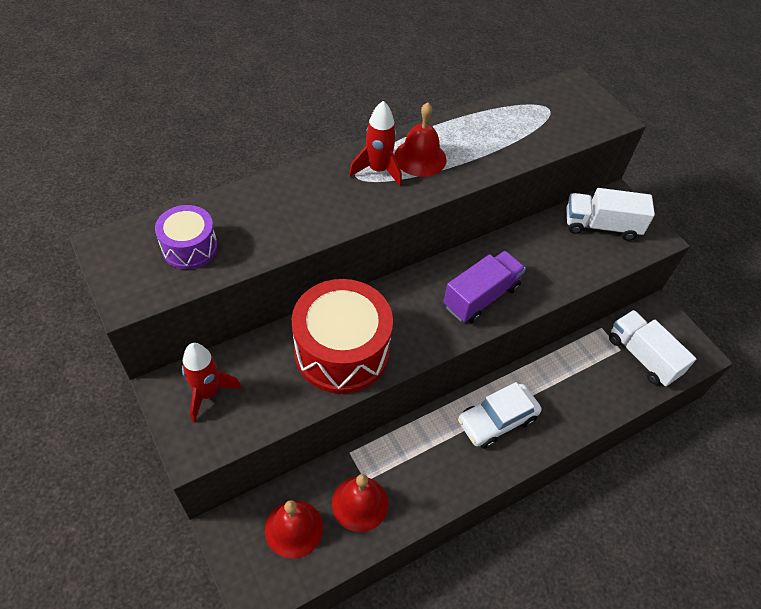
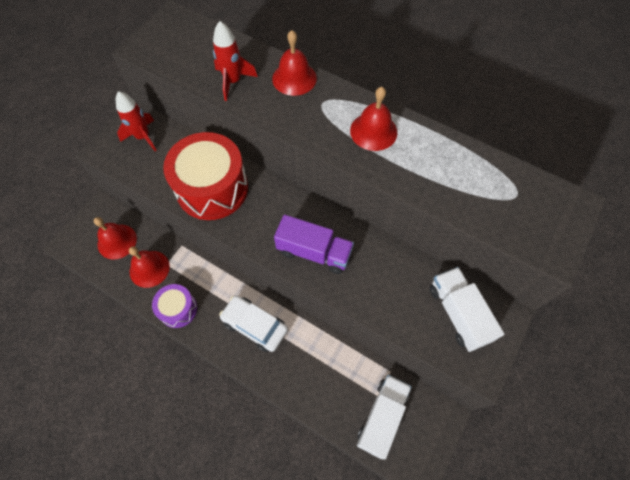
camera: 65 degrees right, 10 degrees up
purple drum [155,205,218,269] -> purple drum moved to [152,284,197,328]
red rocket [349,101,402,186] -> red rocket moved to [213,21,258,101]
none -> red bell [272,30,317,96]

